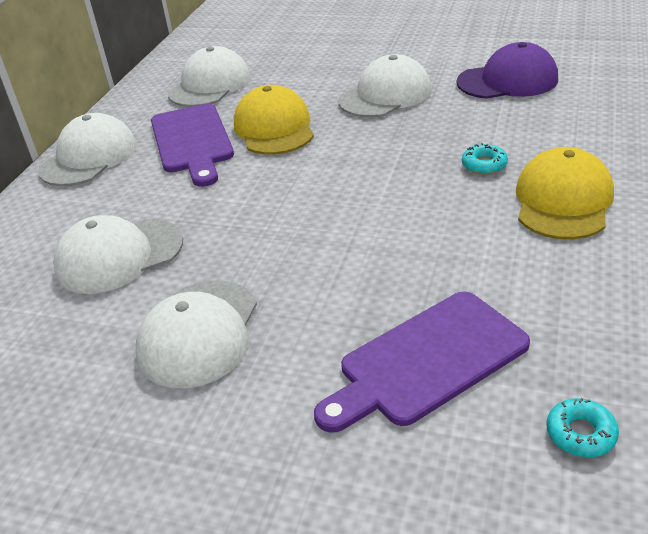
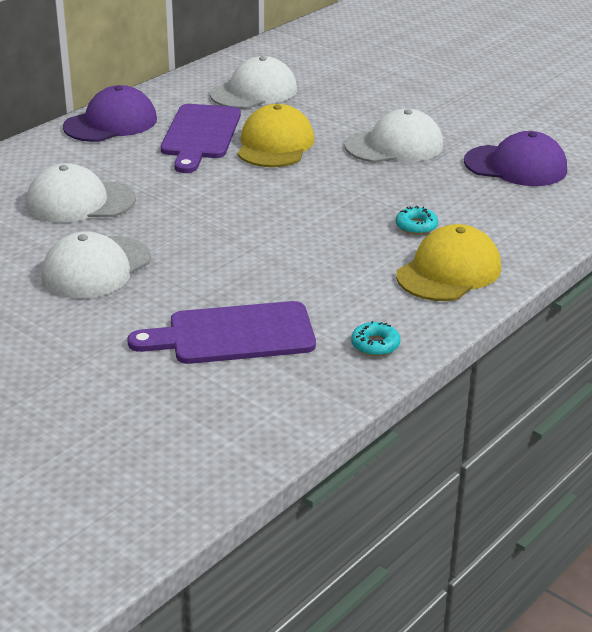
camera: 20 degrees right, 5 degrees down
white cap [38,113,136,186] -> purple cap [63,85,157,142]
turquoise donut [546,398,619,457] -> turquoise donut moved to [351,321,400,356]

